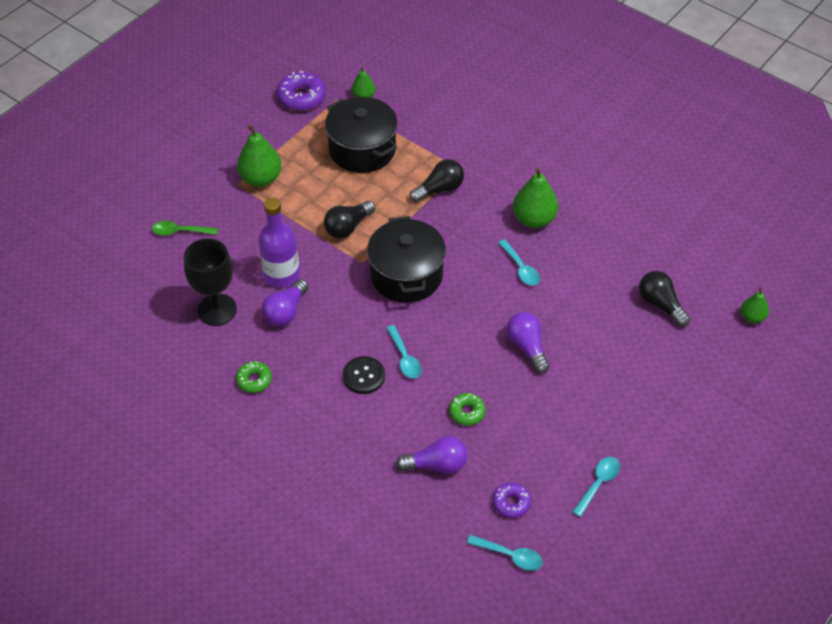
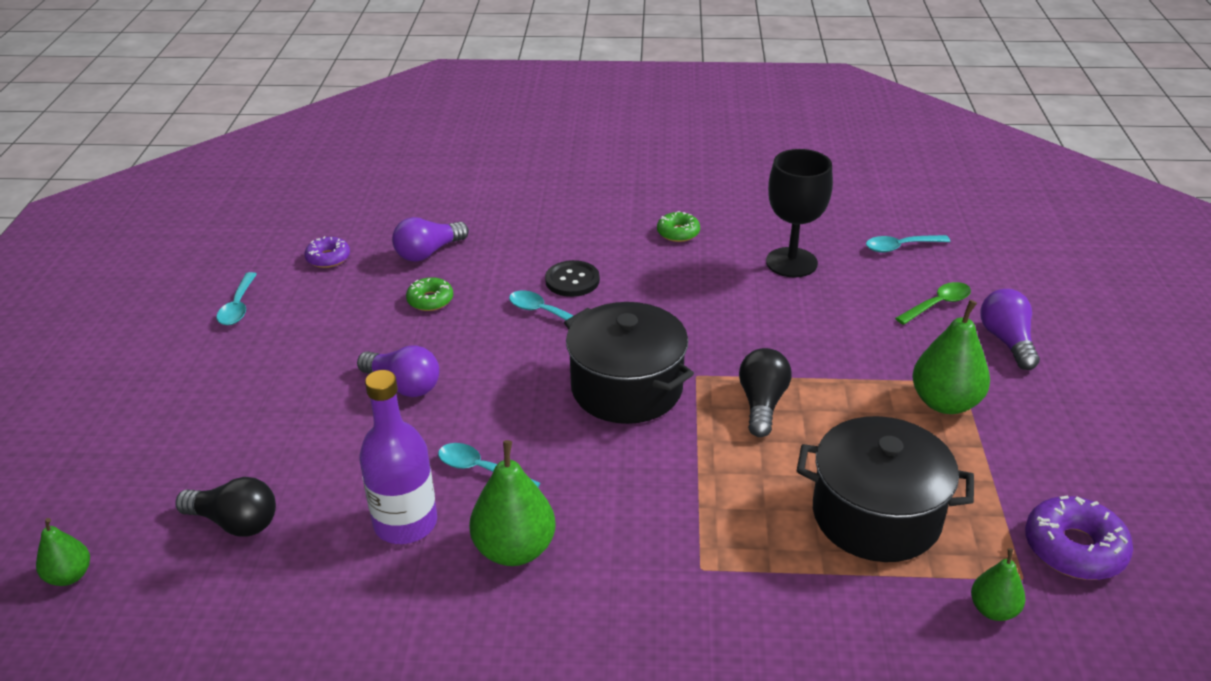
camera: 145 degrees right, 15 degrees down
purple bottle [258,198,300,288] -> purple bottle moved to [359,370,437,544]
purple light bulb [262,279,308,326] -> purple light bulb moved to [980,289,1040,370]
black light bulb [410,159,464,203] -> none
turquoise spoon [467,535,543,571] -> turquoise spoon moved to [866,235,950,253]

